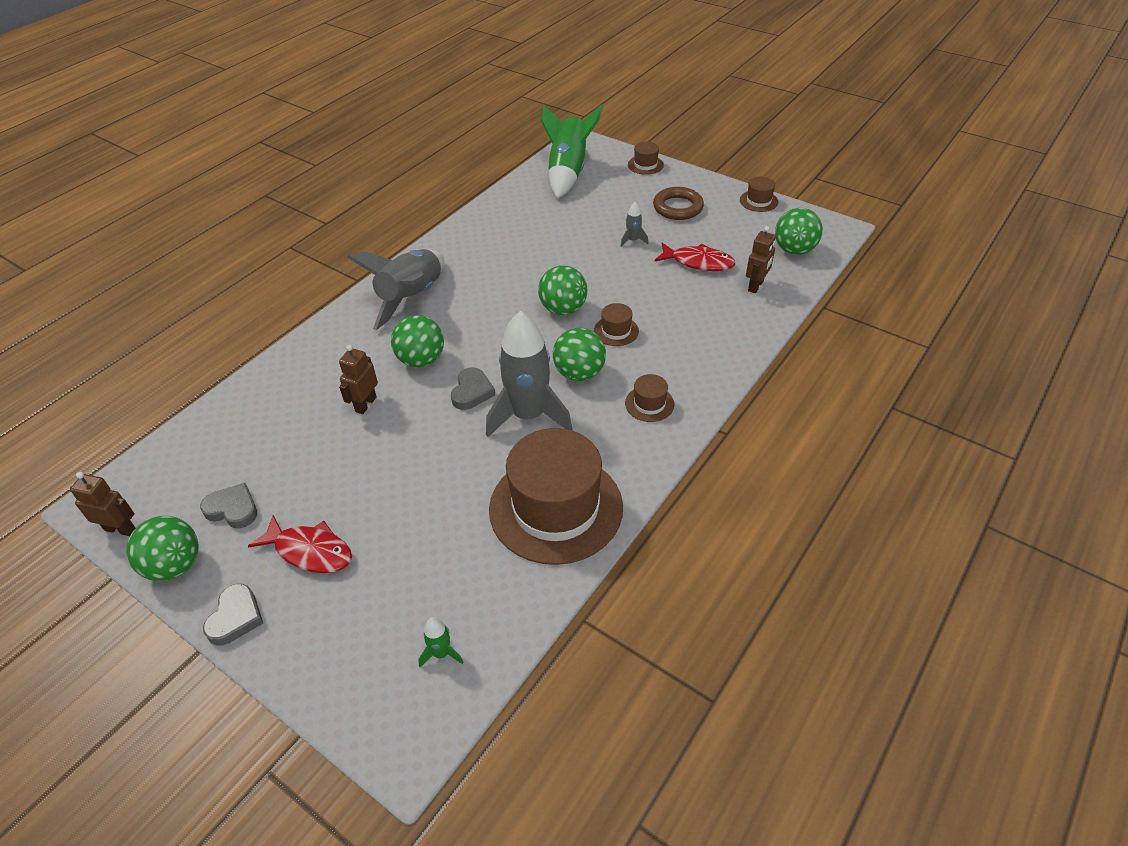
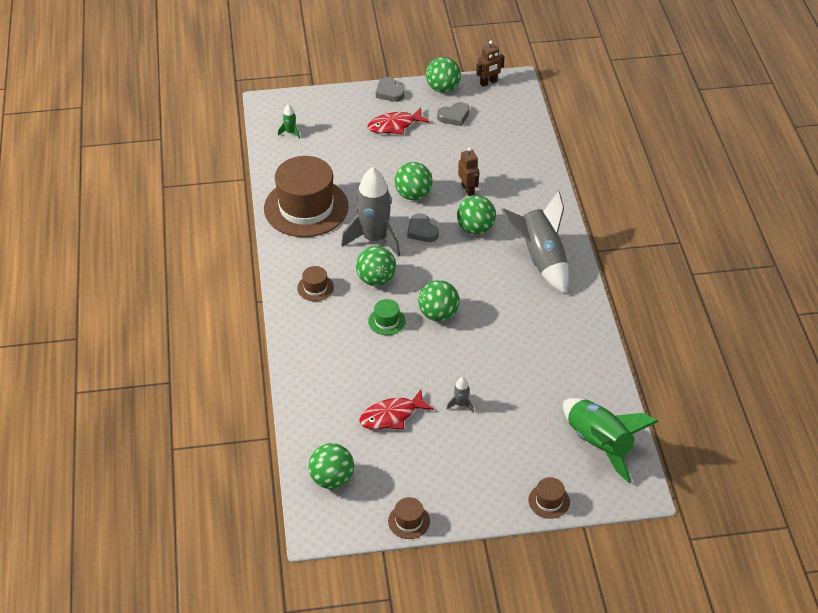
camera: 135 degrees right, 0 degrees up
brown hat [594,303,639,346] -> green hat [368,299,406,335]
brown ring [653,187,704,220] -> none
brown robot [746,226,776,293] -> none
none -> green ball [394,162,433,200]

